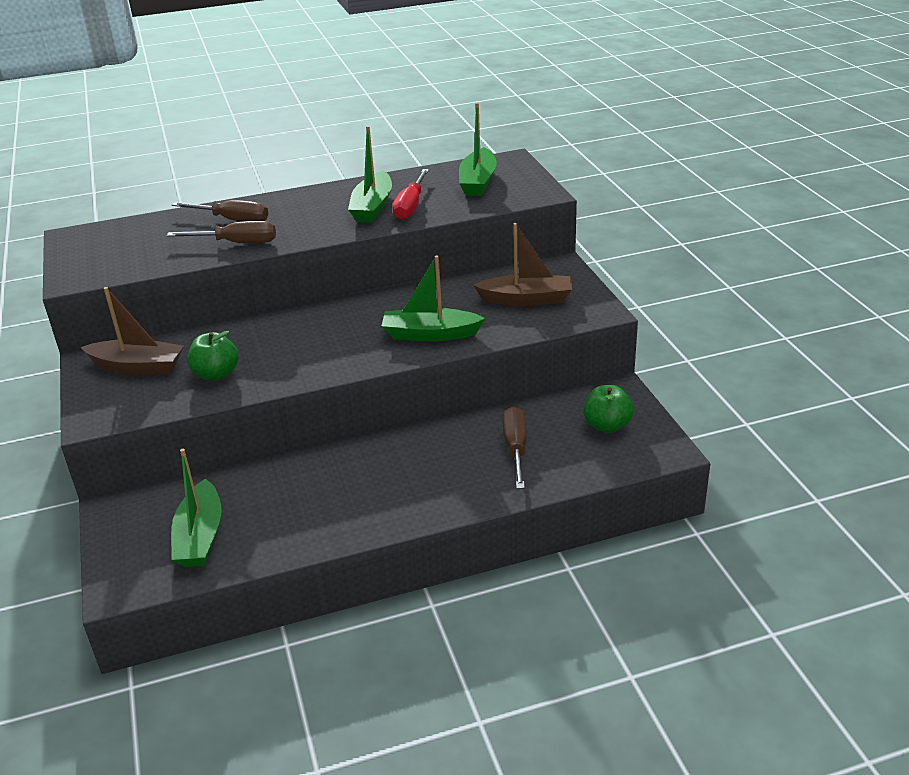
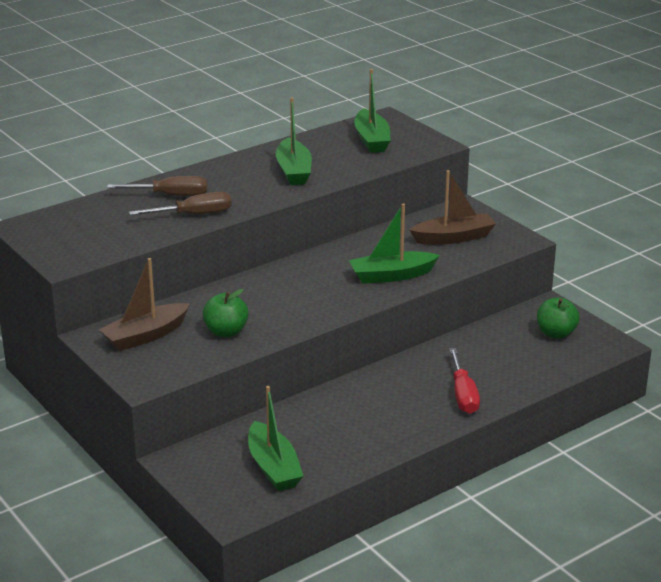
camera: 20 degrees left, 5 degrees down
brown boat [81,287,184,374] -> brown boat turned 150 degrees clockwise [99,258,190,351]
red screwdriver [392,169,429,220] -> red screwdriver moved to [449,348,480,414]
brown screwdriver [502,406,527,489] -> none

